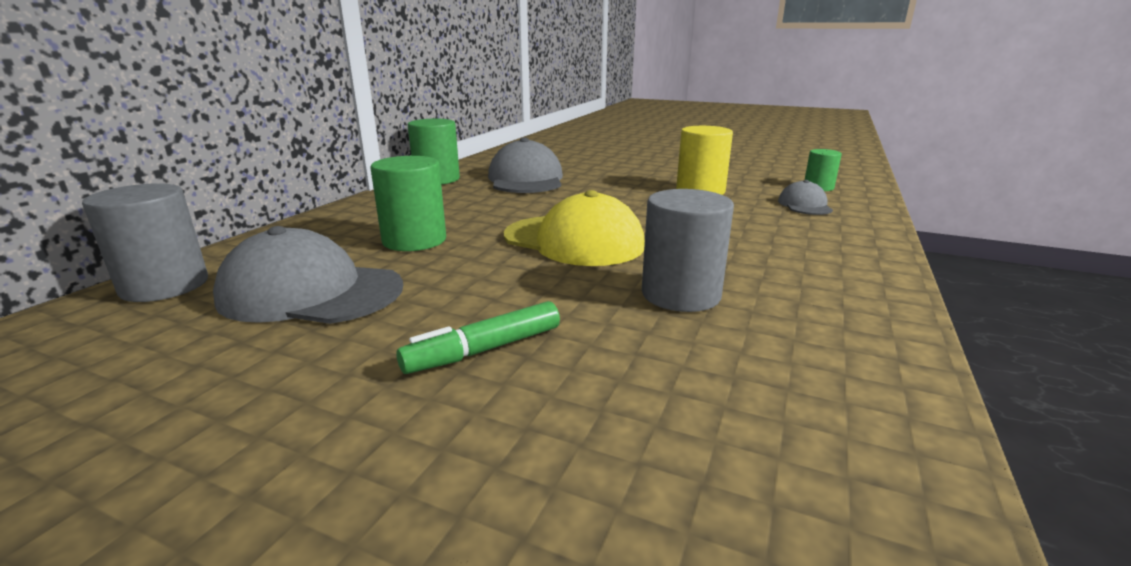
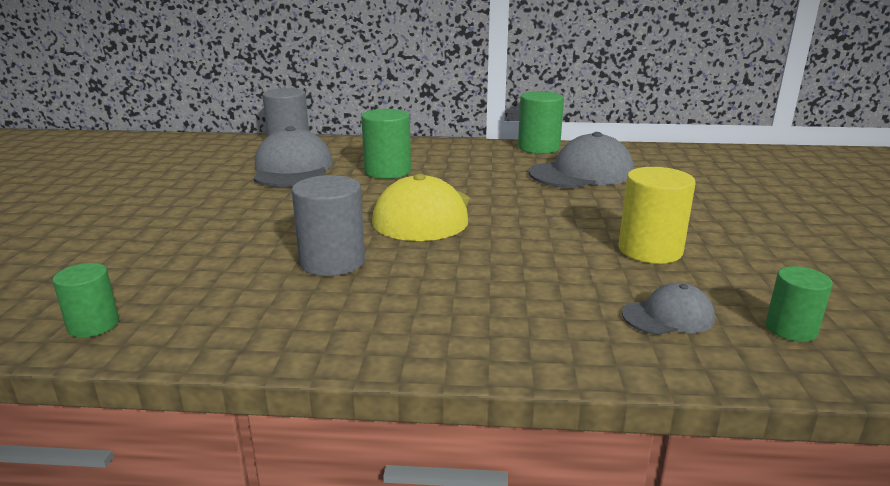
camera: 70 degrees right, 0 degrees up
green marker [396,301,560,374] -> none
none -> green cylinder [53,263,119,338]

